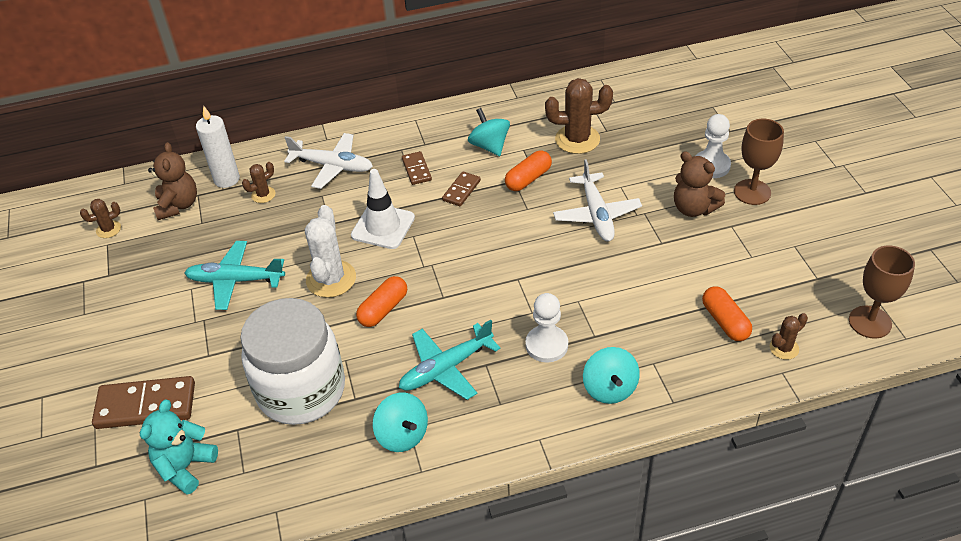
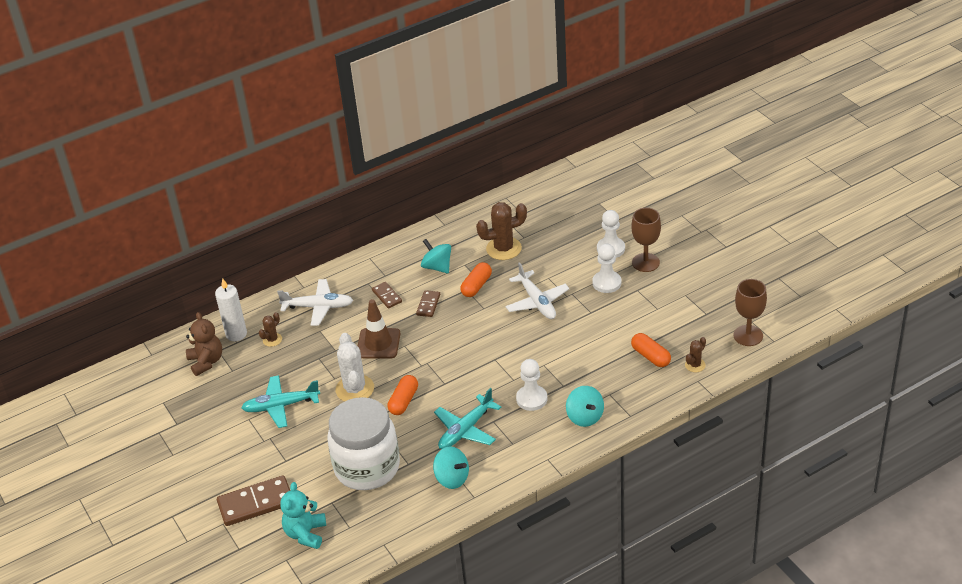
camera: 15 degrees left, 5 degrees down
brown cactus [80,199,121,238] -> none
white traffic cone [351,169,415,249] -> brown traffic cone [358,299,401,359]
brown teddy bear [674,151,725,217] -> white pawn [592,244,621,293]

